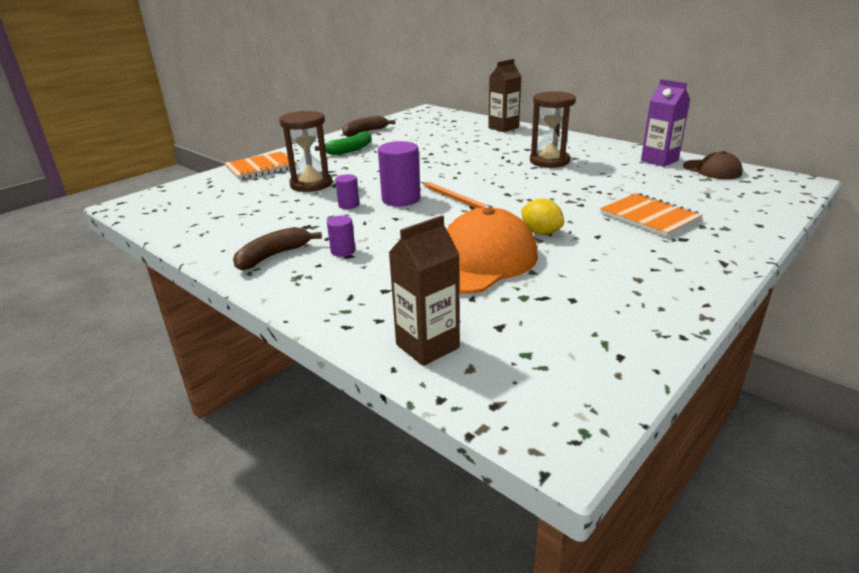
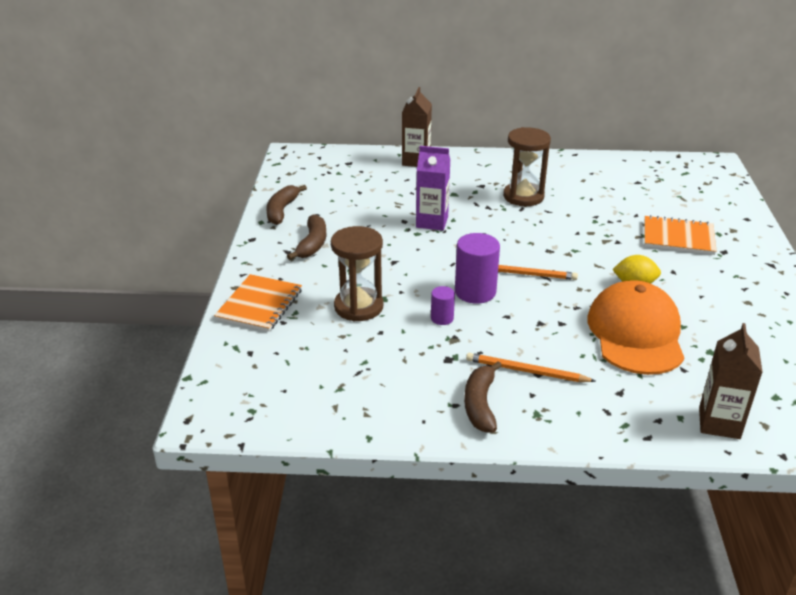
camera: 40 degrees left, 5 degrees up
green banana [315,131,371,155] -> brown banana [287,214,326,260]
purple cylinder [327,216,355,257] -> orange pencil [466,353,596,382]
purple carton [641,79,690,167] -> purple carton moved to [416,146,450,230]
brown cap [683,151,743,179] -> none

